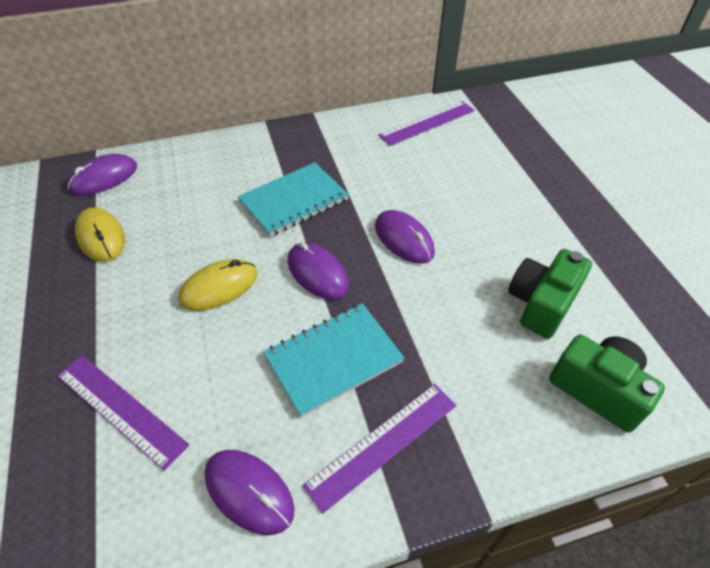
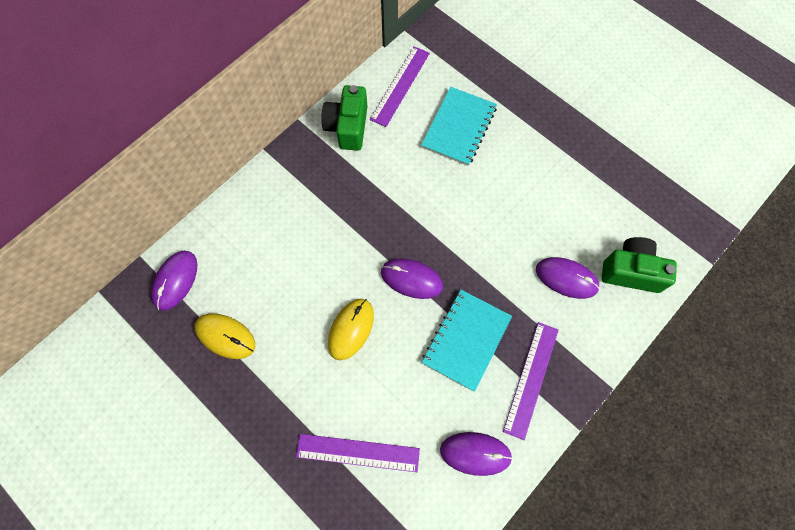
camera: 30 degrees left, 20 degrees up
turquoise notebook [238,162,349,237] -> turquoise notebook moved to [421,87,497,166]
purple mouse [375,210,435,263] -> purple mouse moved to [536,257,600,299]
green camera [508,249,592,339] -> green camera moved to [321,85,367,151]

